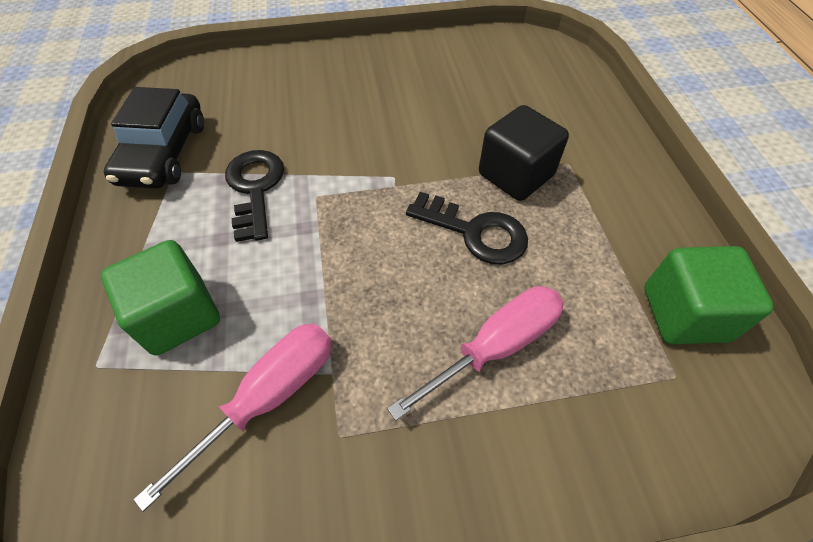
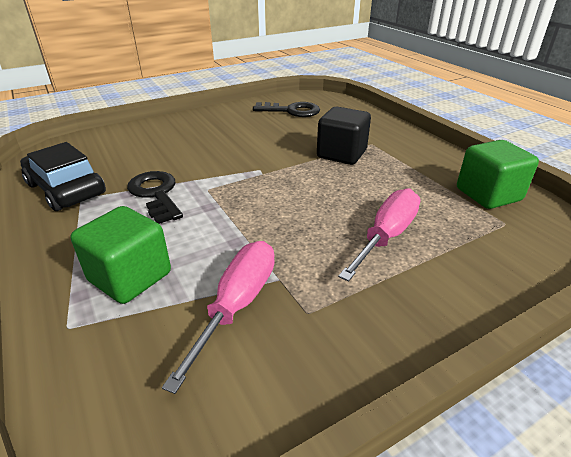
camera: 20 degrees left, 20 degrees down
black car [104,87,204,189] -> black car turned 150 degrees clockwise [20,142,106,211]
black key [406,192,528,265] -> black key moved to [253,102,320,117]

